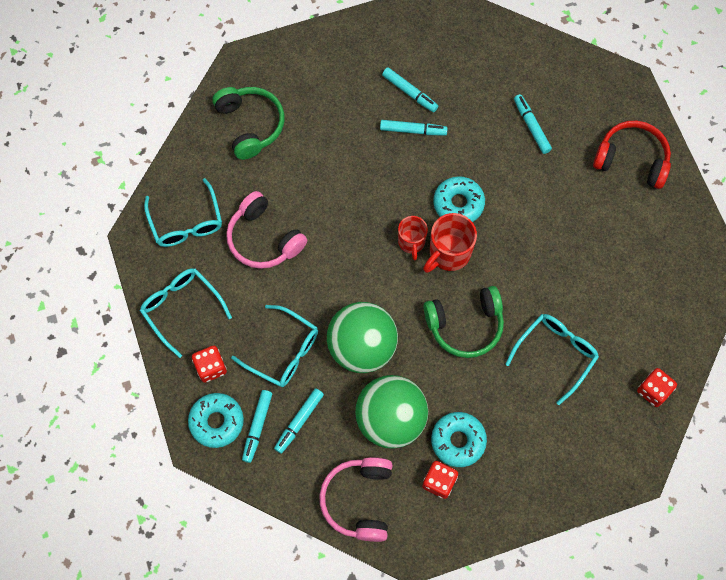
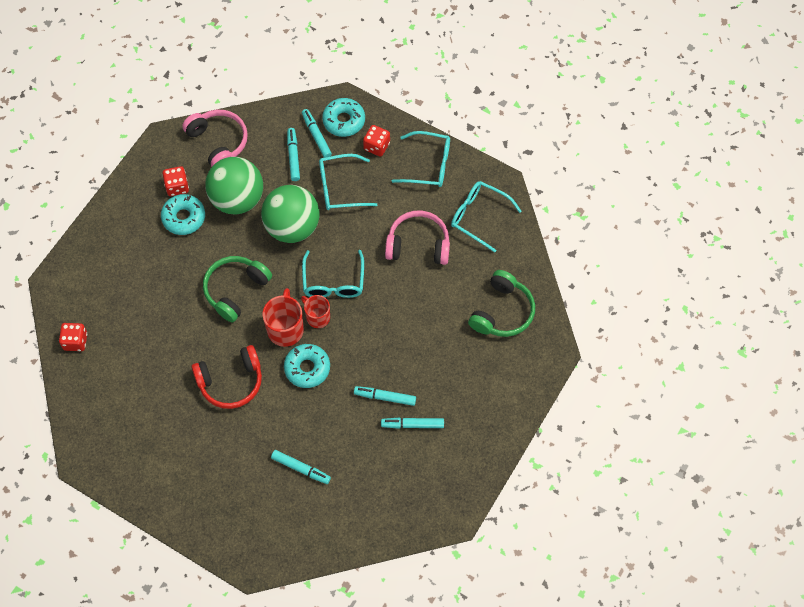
camera: 140 degrees right, 5 degrees down
green headphones [212,87,285,160] -> green headphones turned 90 degrees counterclockwise [468,270,535,337]
turquoise marker [380,120,448,135] -> turquoise marker turned 45 degrees clockwise [354,386,416,406]
turquoise glasses [505,314,599,405] -> turquoise glasses moved to [302,250,364,298]
red headphones [593,120,671,189] -> red headphones moved to [191,345,262,409]

